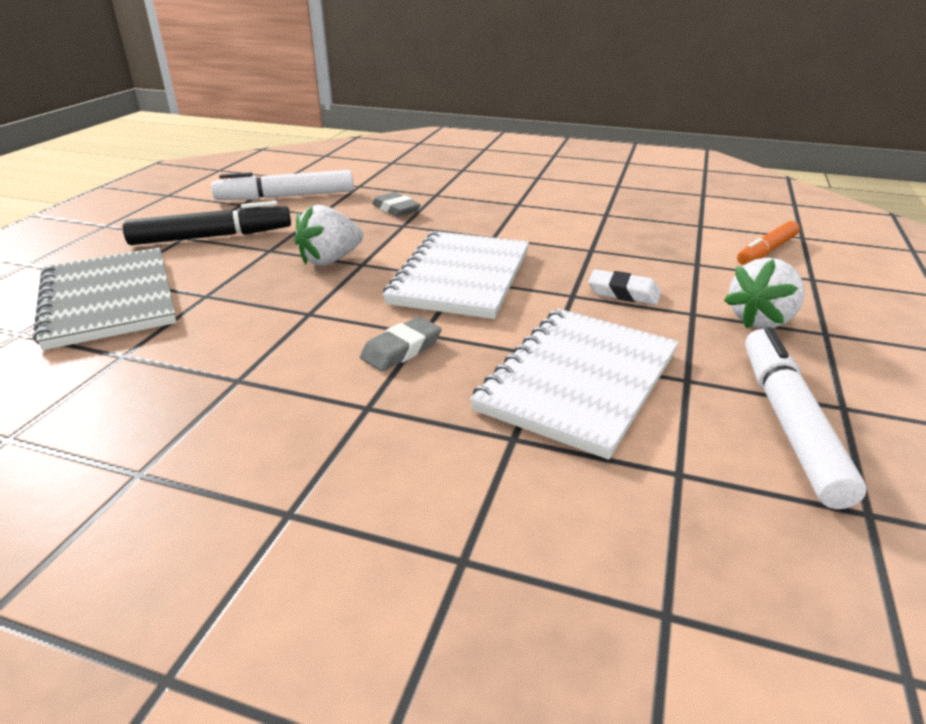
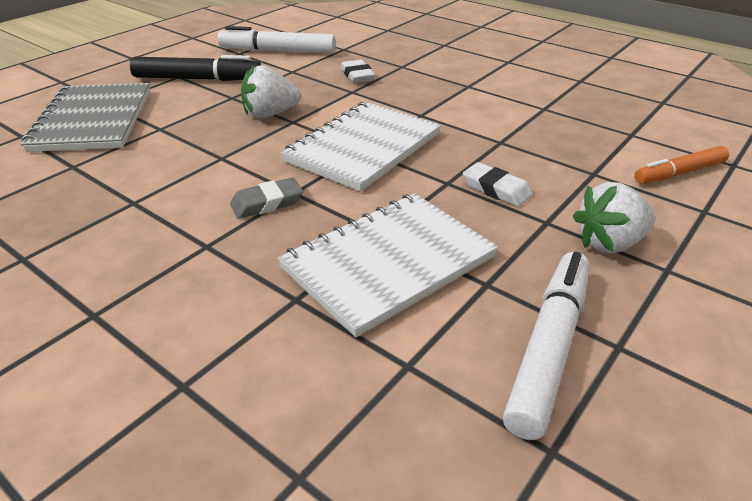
camera: 20 degrees right, 5 degrees up
grey eraser [372,192,421,217] -> white eraser [341,60,375,83]

